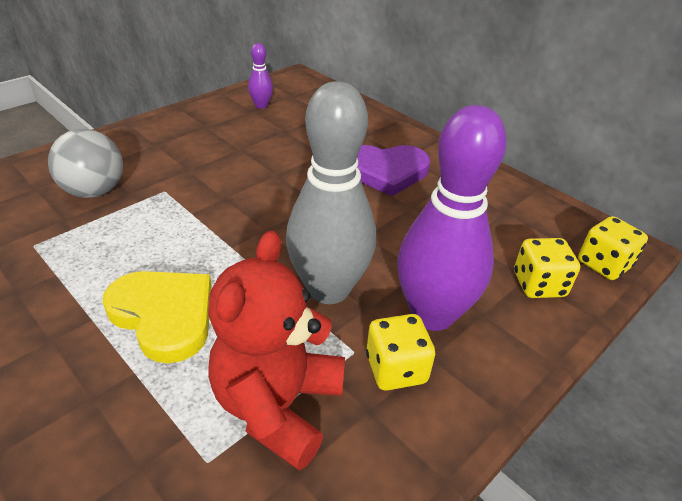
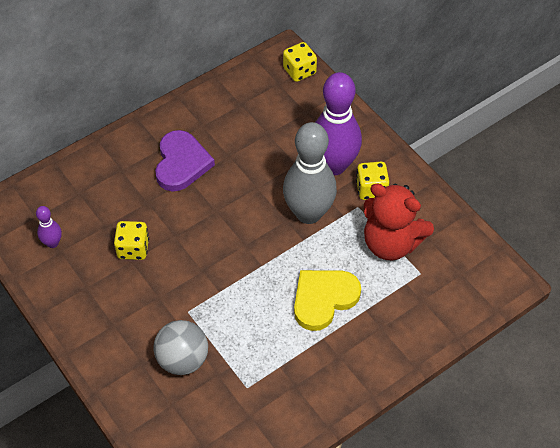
camera: 80 degrees left, 15 degrees up
yellow dice [514,238,580,298] -> yellow dice moved to [114,221,149,260]

